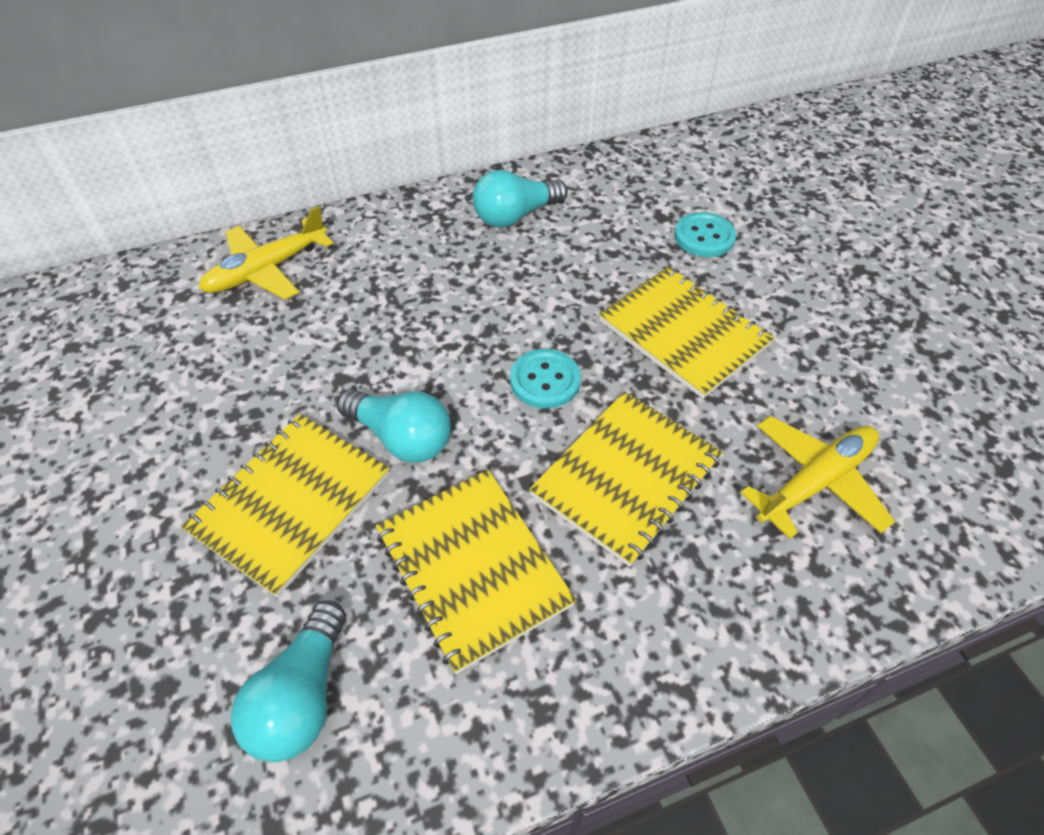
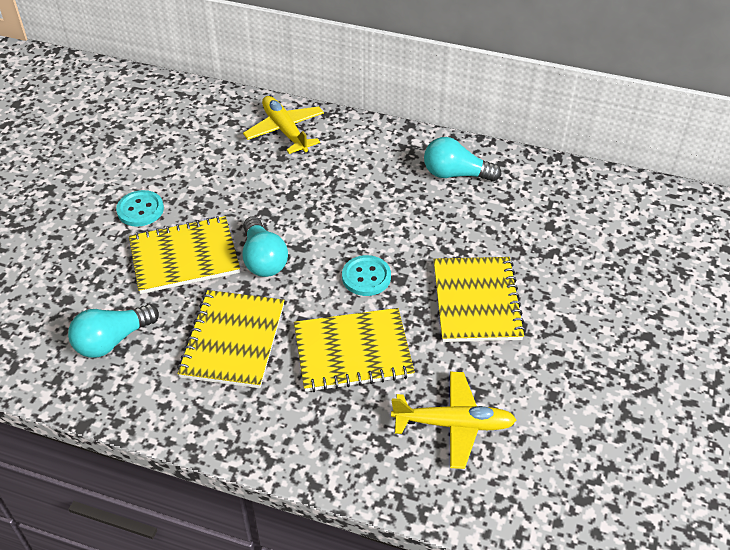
camera: 40 degrees right, 5 degrees down
yellow plane [199,206,334,299] -> yellow plane turned 60 degrees clockwise [243,96,324,154]
turquoise button [674,212,736,257] -> turquoise button moved to [116,190,164,227]

